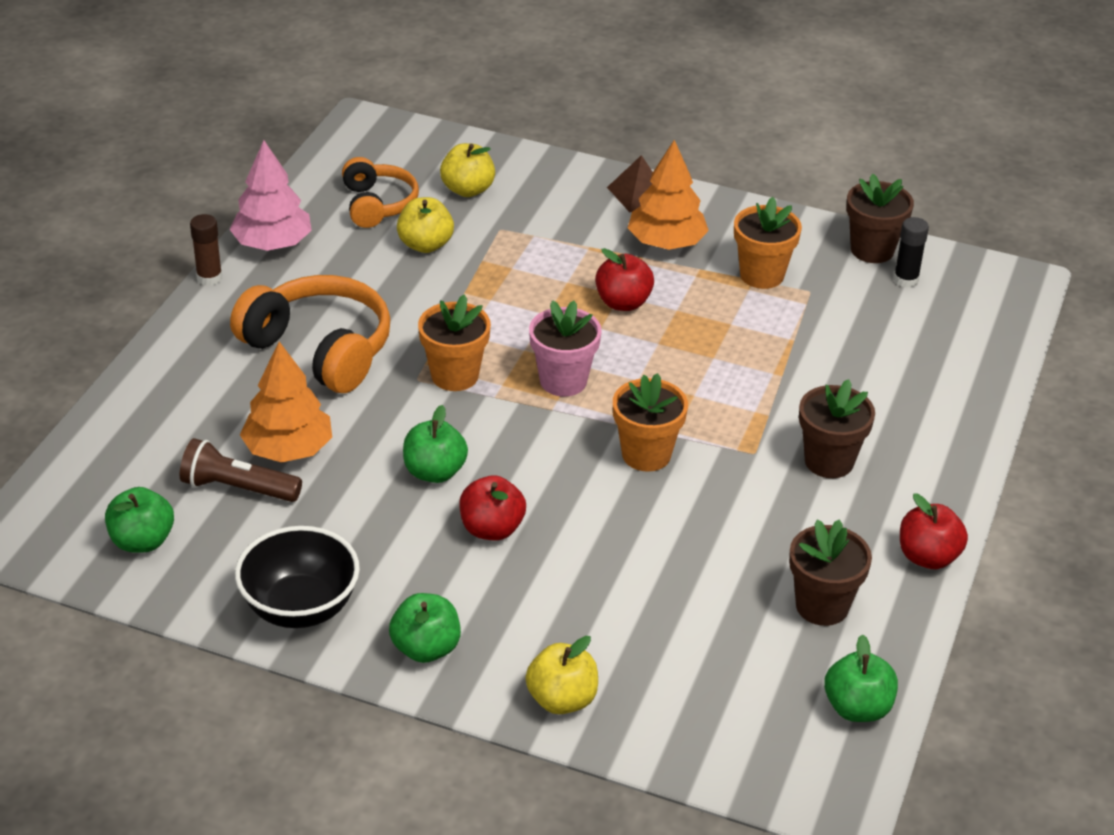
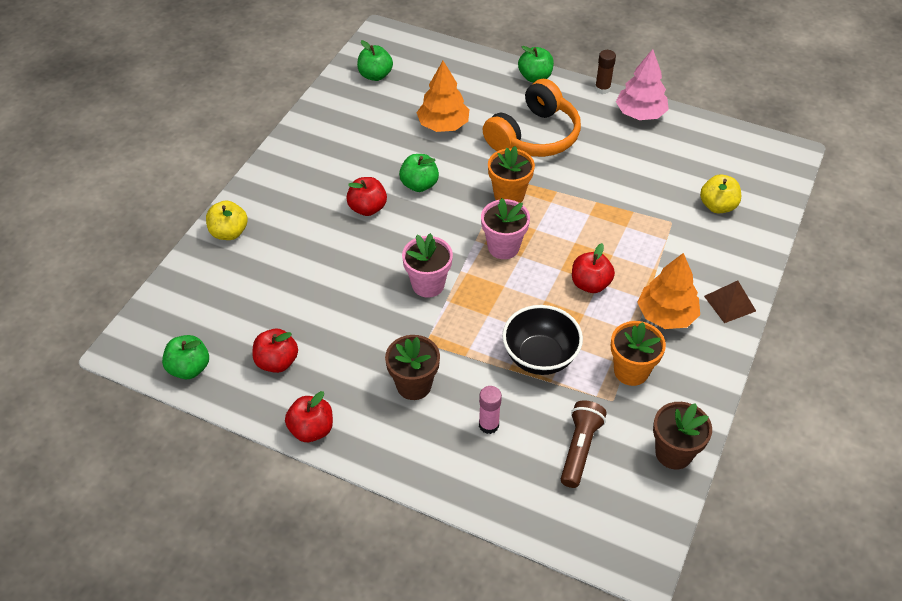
camera: 95 degrees right, 10 degrees up
brown flashlight [180,438,302,502] -> brown flashlight moved to [561,400,607,488]
black bowl [235,526,360,628] -> black bowl moved to [502,305,583,375]
orange headphones [342,157,419,228] -> none
green apple [389,593,461,663] -> green apple moved to [518,46,554,83]
yellow apple [397,197,454,253] -> none
orange flower pot [613,373,688,472] -> pink flower pot [402,233,453,298]
brown flower pot [789,519,872,626] -> red apple [252,329,298,373]
black glue stick [893,217,929,288] -> none
none -> pink glue stick [479,386,502,434]

